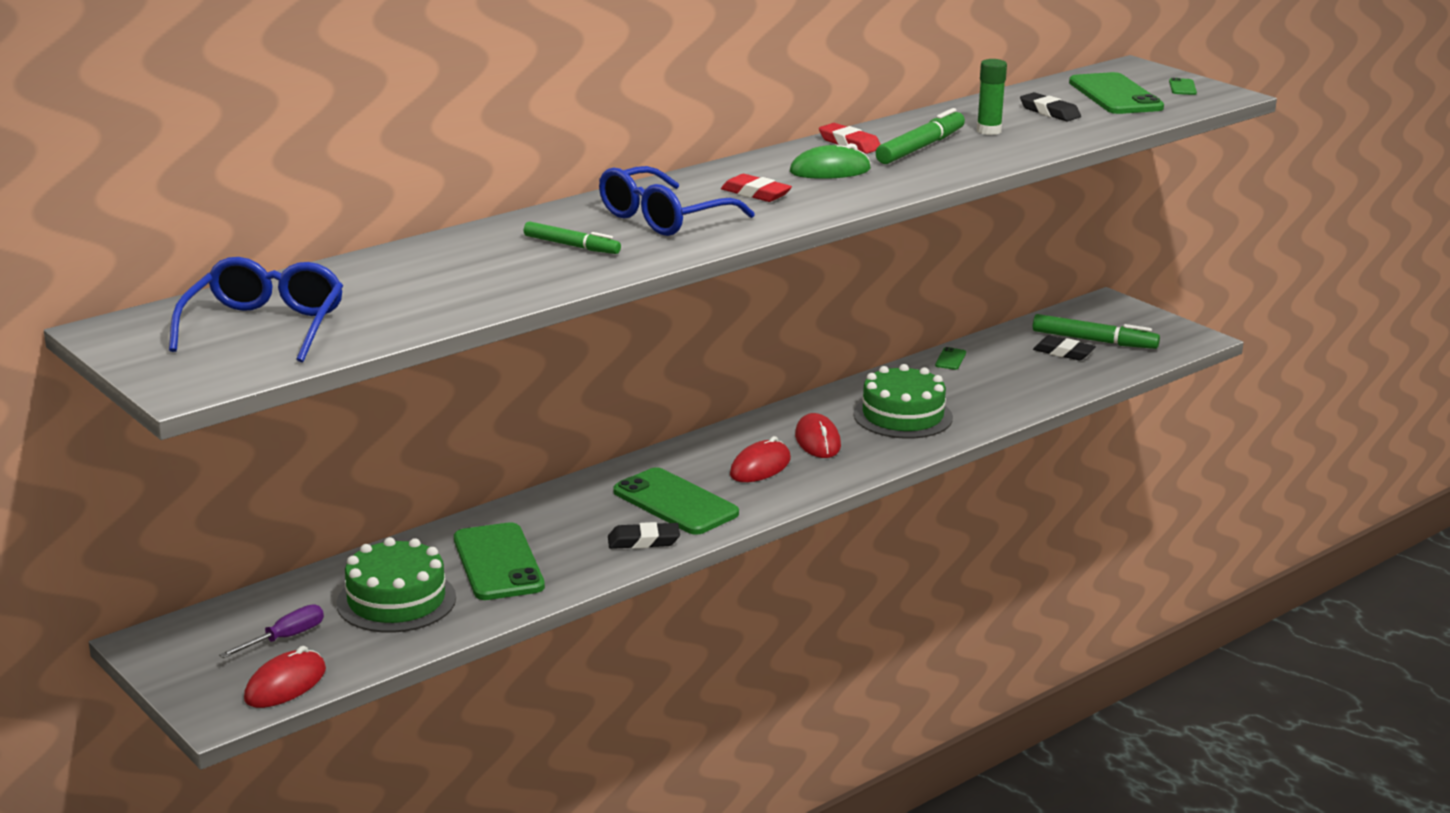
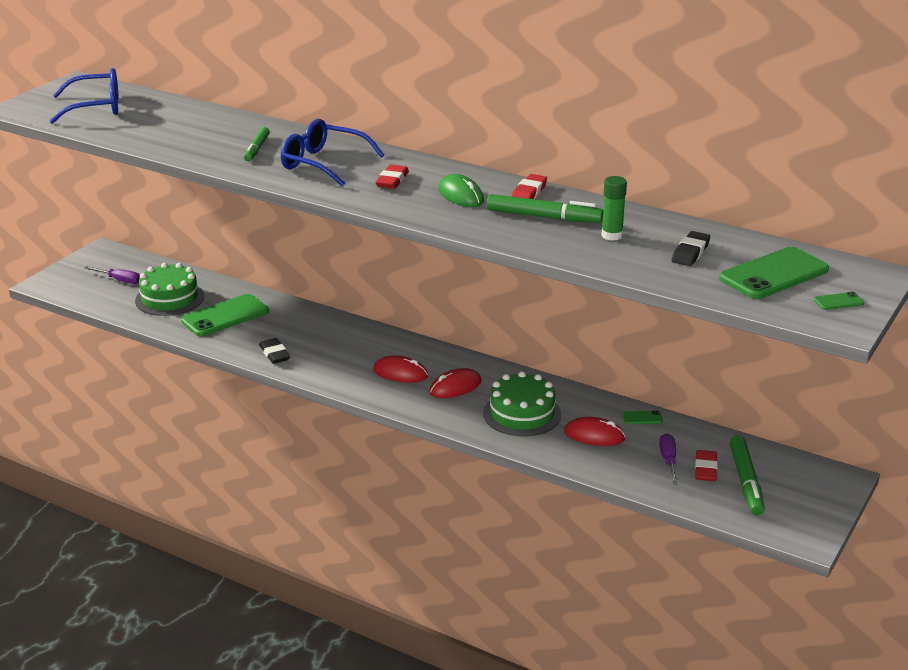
camera: 70 degrees right, 5 degrees up
red mouse [244,646,326,708] -> red mouse moved to [564,417,626,446]
green phone [613,467,739,535] -> none
black eraser [1033,335,1096,360] -> red eraser [695,450,718,481]
none -> purple screwdriver [659,434,678,485]

